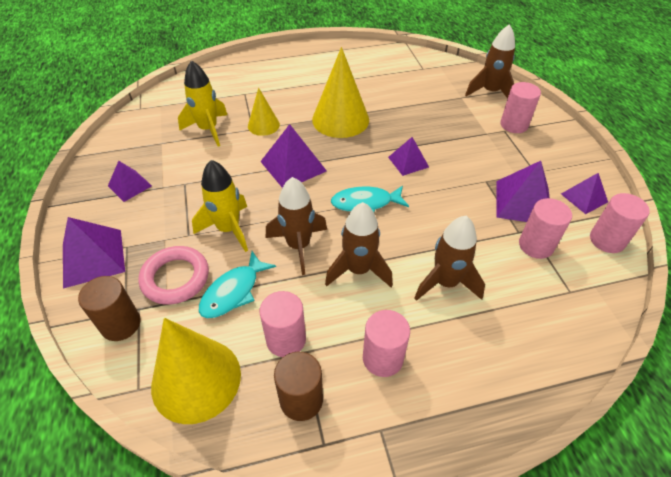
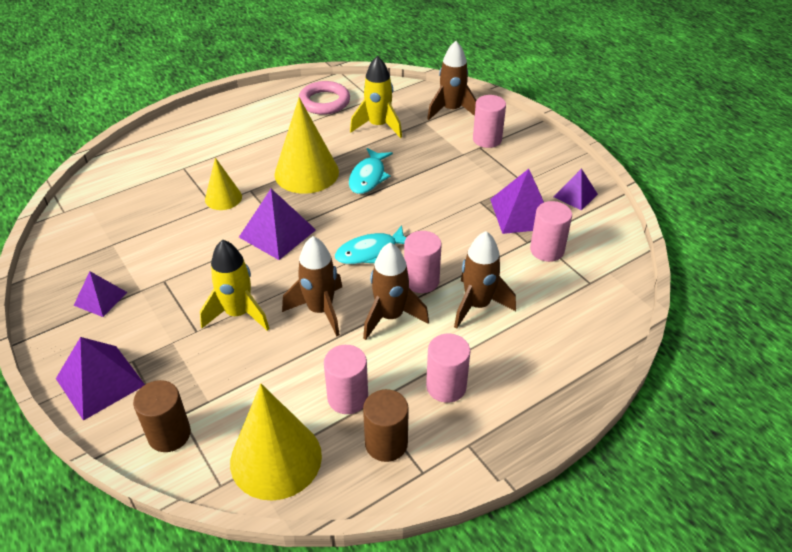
camera: 20 degrees left, 5 degrees down
pink ring [139,246,209,305] -> pink ring moved to [299,81,350,115]
yellow rocket [178,60,227,146] -> yellow rocket moved to [350,56,402,138]
turquoise fish [199,251,276,318] -> turquoise fish moved to [349,148,393,194]
purple pyramid [388,137,429,176] -> none
pink cylinder [590,193,650,253] -> pink cylinder moved to [404,231,442,293]

